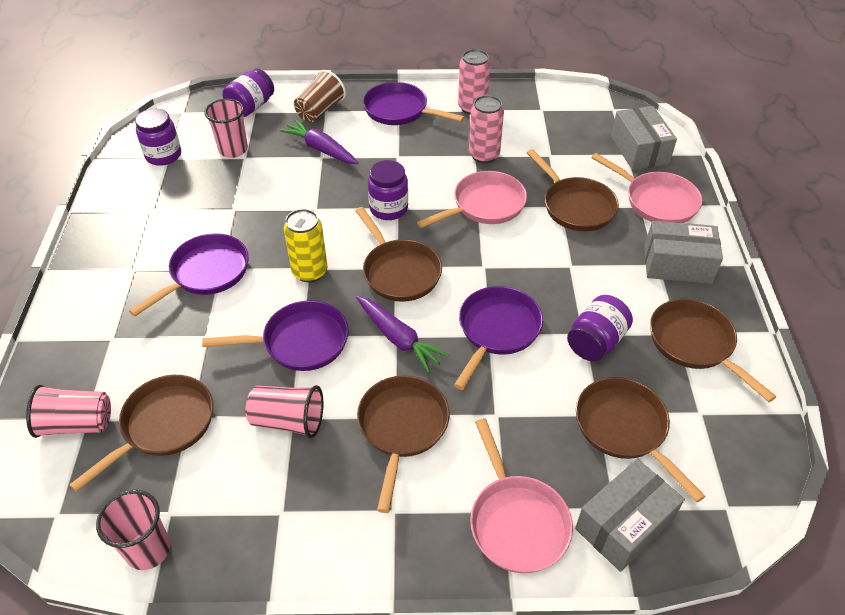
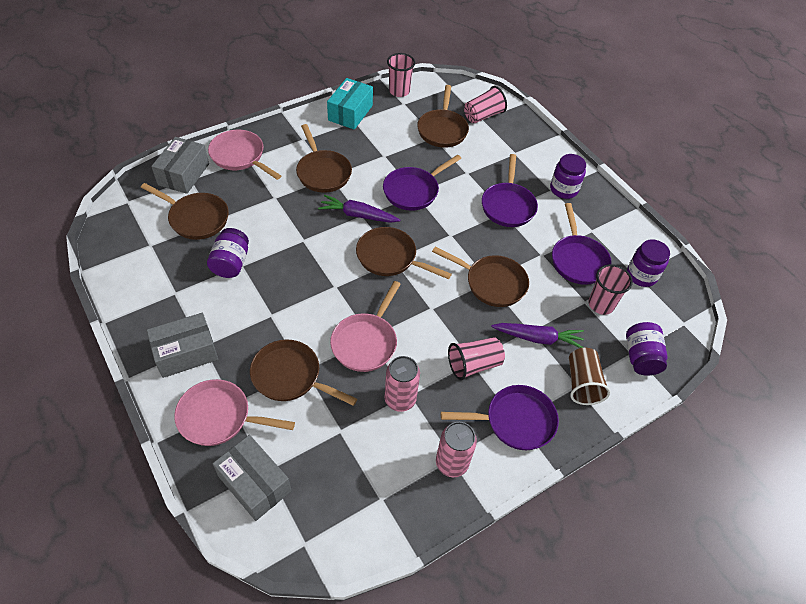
camera: 145 degrees right, 5 degrees up
pink cup [245,385,323,438] -> pink cup moved to [448,337,505,380]
yellow can [284,209,328,282] -> none
purple jar [368,160,408,220] -> purple jar moved to [550,154,586,199]
purple pan [454,286,543,390] -> purple pan moved to [552,203,612,285]
brown pan [650,299,776,402] -> brown pan moved to [432,247,529,307]
none -> turquoise box [327,78,373,130]

